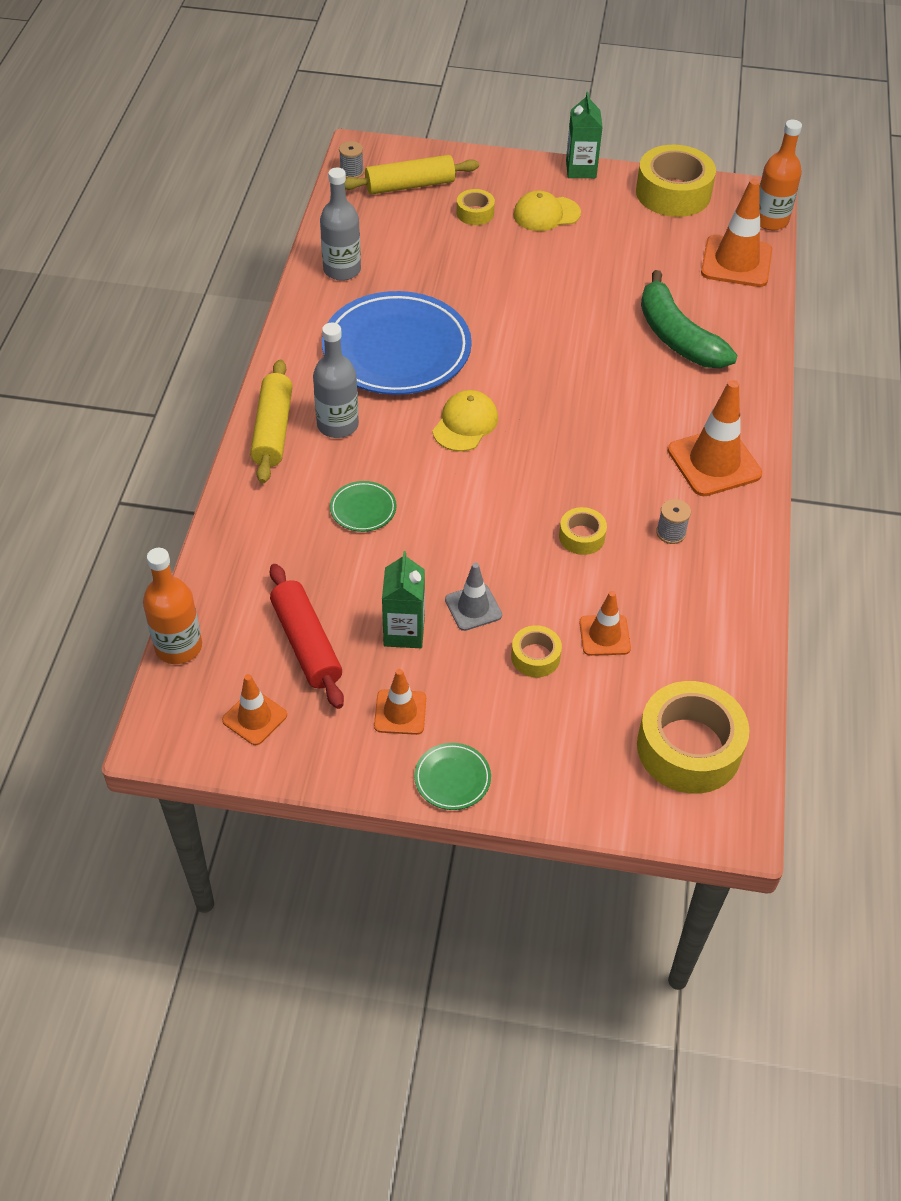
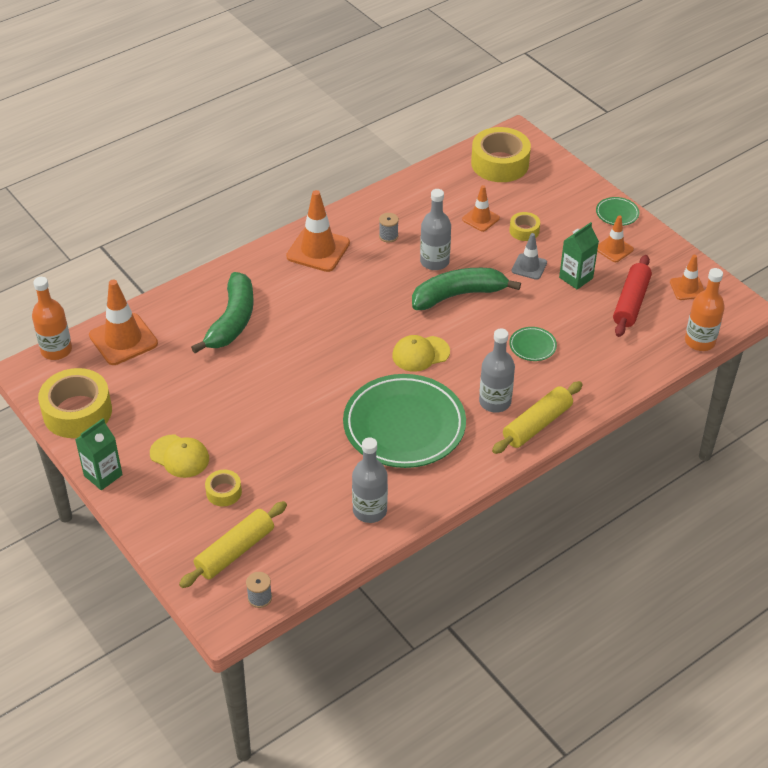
camera: 135 degrees left, 5 degrees down
blue plate [322,291,472,395] -> green plate [343,374,466,468]
yellow rolling pin [345,155,479,195] -> yellow rolling pin turned 75 degrees counterclockwise [179,501,287,588]
yellow tape [559,507,607,555] -> grey bottle [420,189,451,270]
none -> green banana [412,268,521,310]

